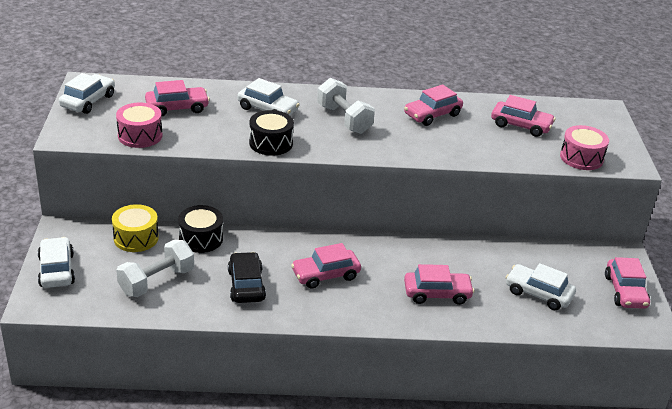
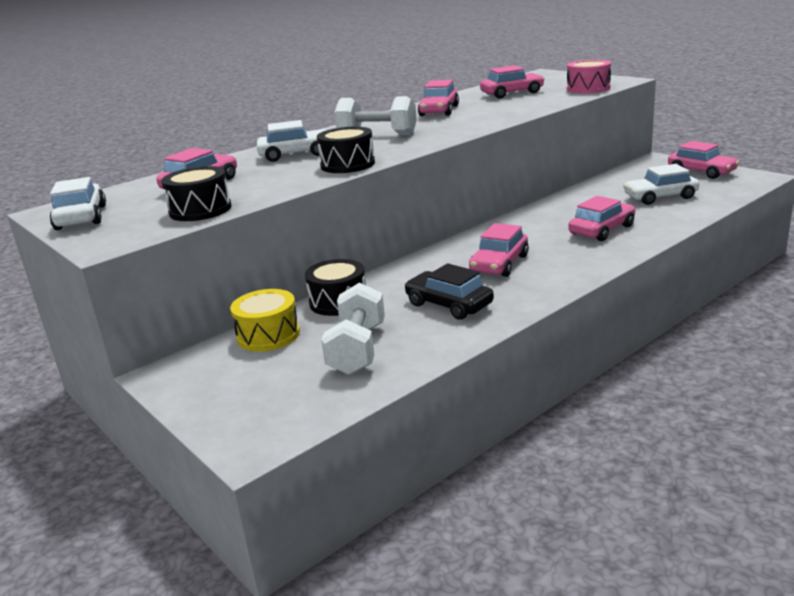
camera: 35 degrees left, 10 degrees down
white car [38,237,75,288] -> none
pink drum [116,103,162,148] -> black drum [161,166,232,221]

